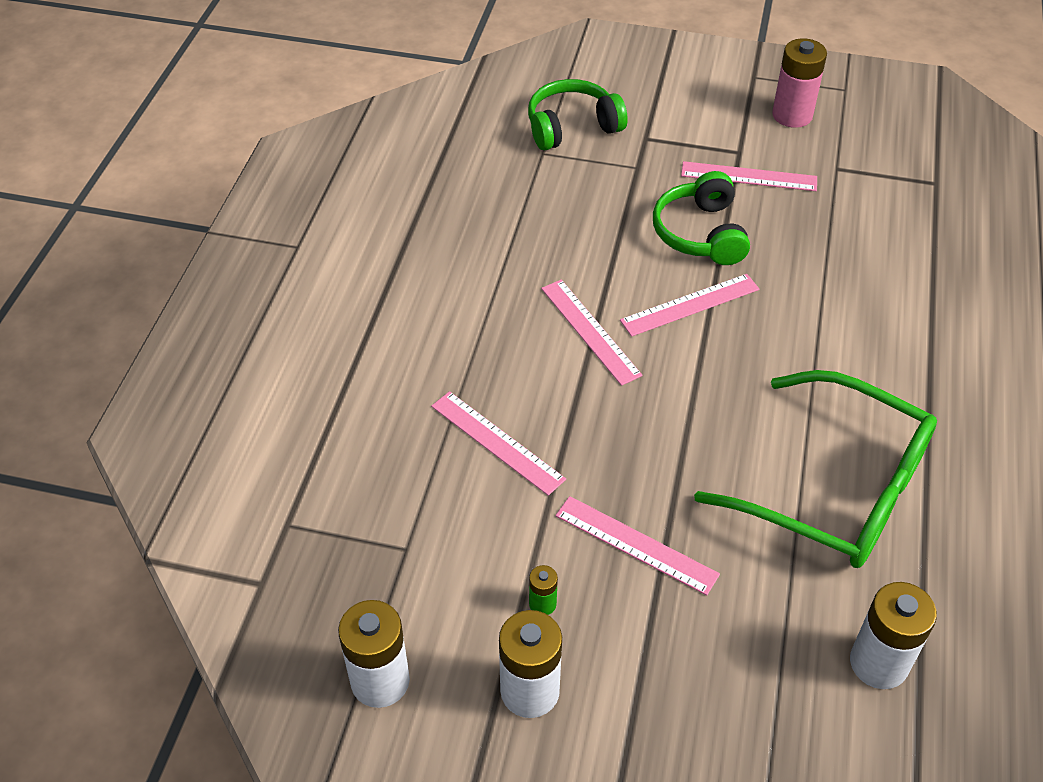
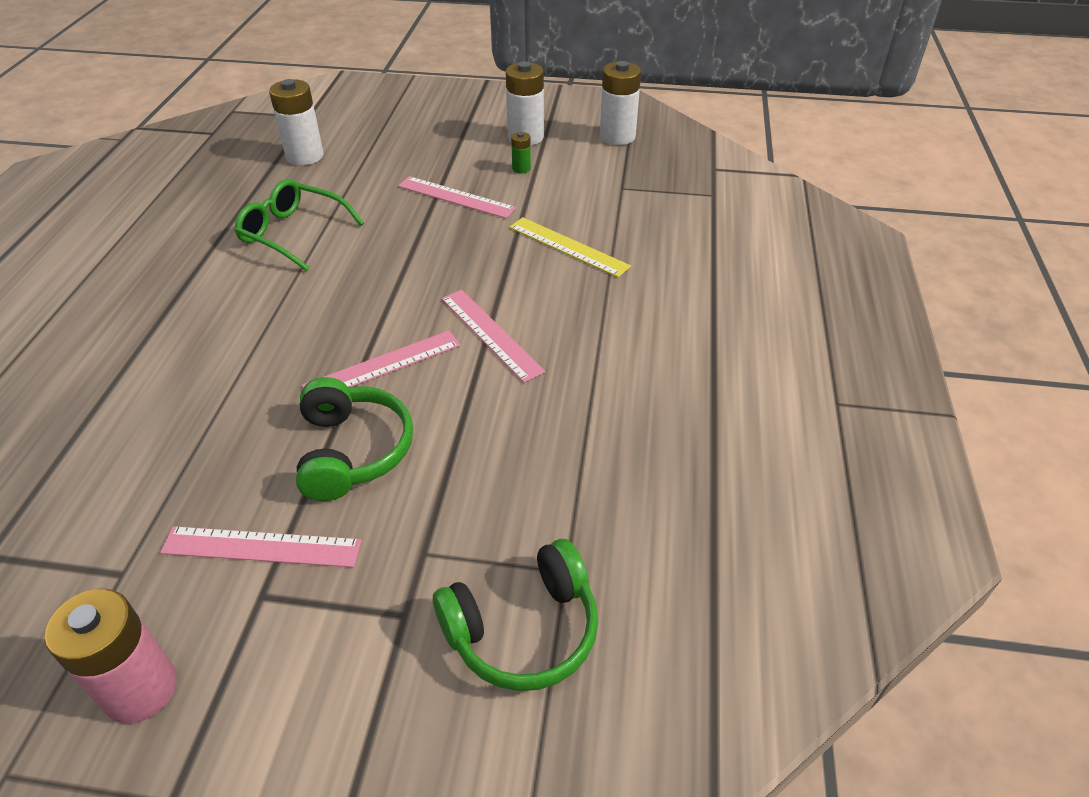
camera: 175 degrees right, 5 degrees down
pink ruler [431,391,566,496] -> yellow ruler [509,217,631,277]
green glasses [694,370,937,568] -> green glasses [234,179,364,271], size x0.61

